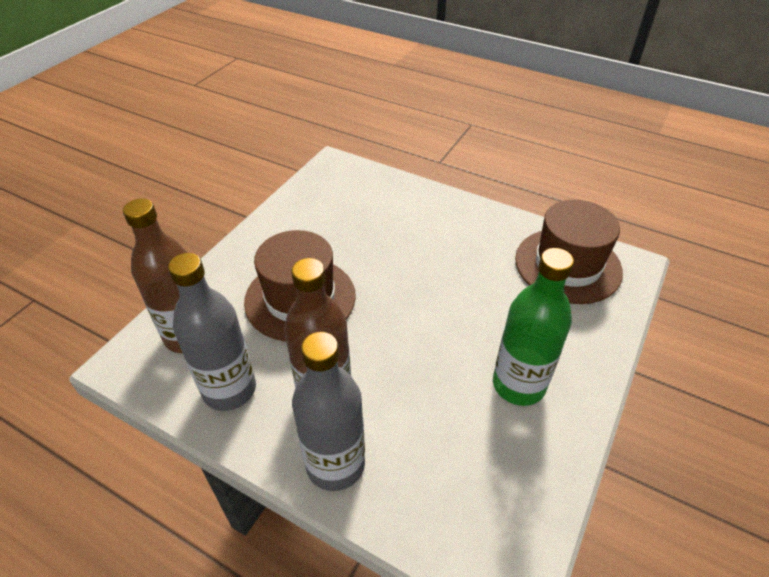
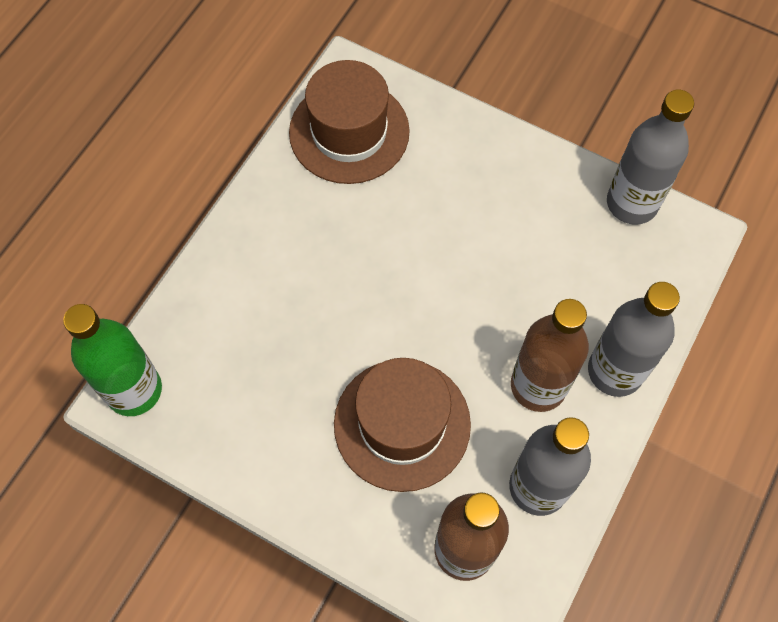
camera: 90 degrees left, 20 degrees up
green bottle [493,248,574,406] -> green bottle moved to [63,304,162,416]
none -> grey bottle [607,90,694,225]

